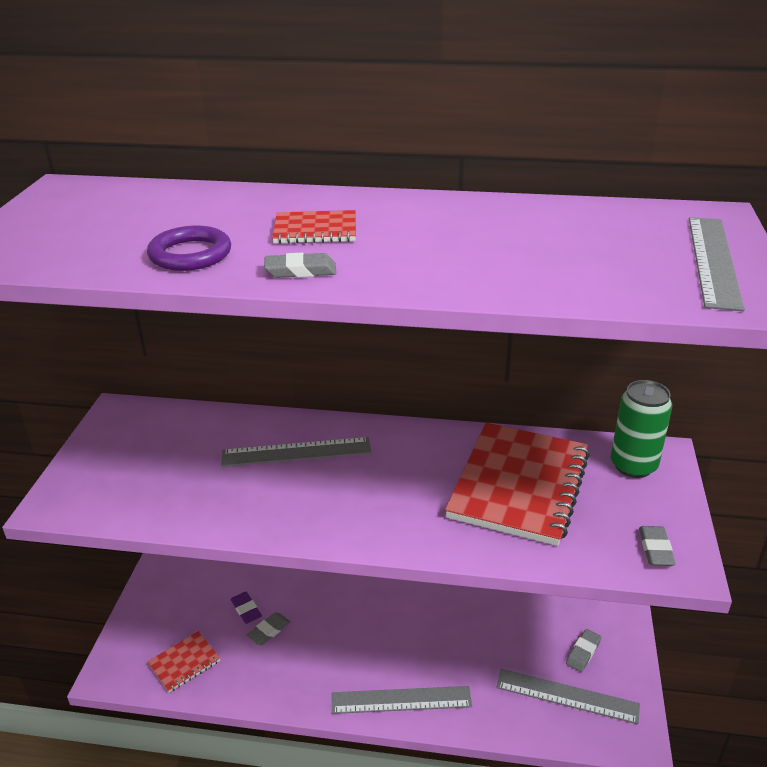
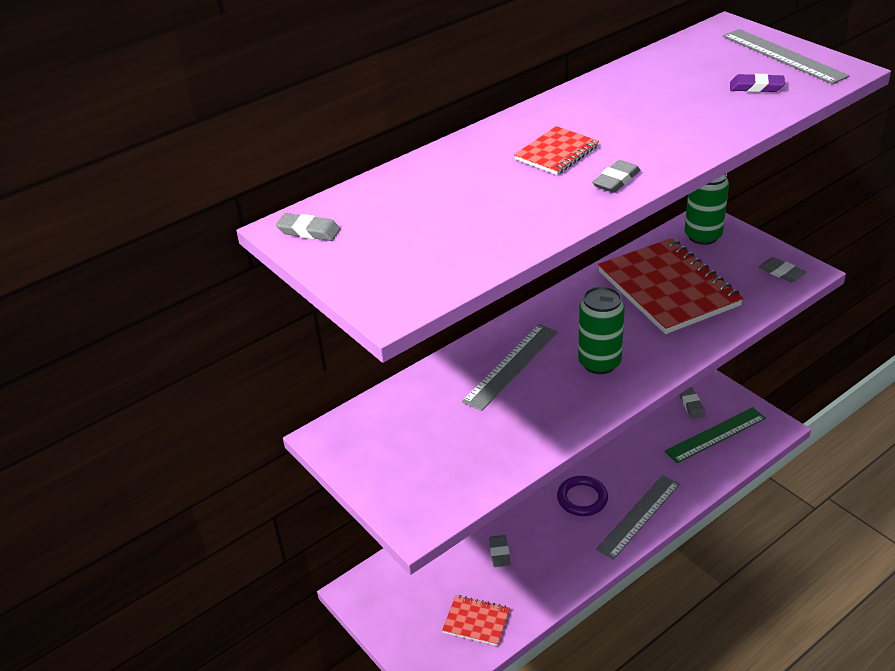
camera: 45 degrees left, 5 degrees up
purple ring [147,226,231,271] -> purple ring moved to [557,476,608,516]
red notebook [147,631,220,693] -> red notebook turned 75 degrees counterclockwise [442,595,510,646]
purple eraser [231,592,262,624] -> purple eraser moved to [730,74,785,92]
grey ruler [496,669,640,724] -> green ruler [665,407,766,463]
none -> grey eraser [276,213,340,241]
none -> green can [578,286,625,374]

